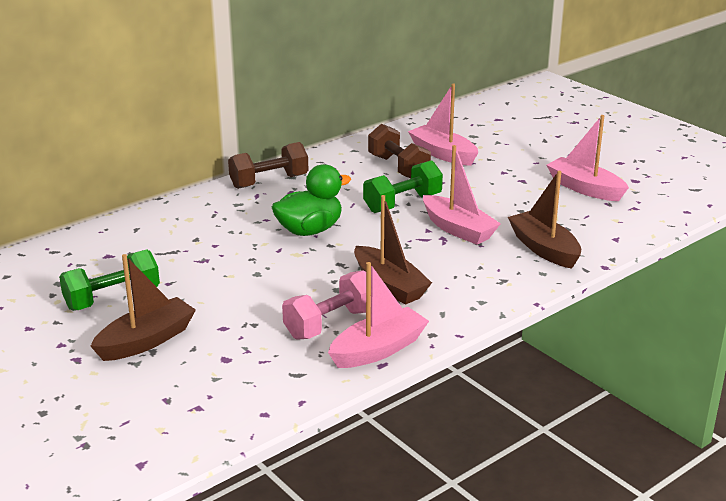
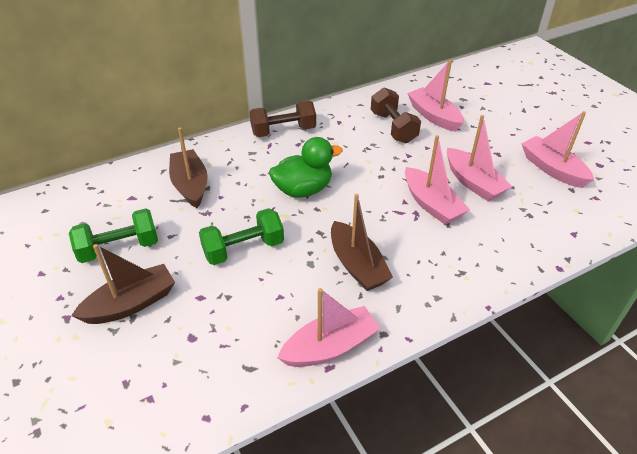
camera: 10 degrees right, 15 degrees up
pink dumbbell [282,270,366,340] -> none
green dumbbell [363,160,443,213] -> green dumbbell moved to [199,208,284,265]
brown boat [508,171,581,269] -> brown boat moved to [169,128,208,208]
none -> pink boat [447,115,512,201]

